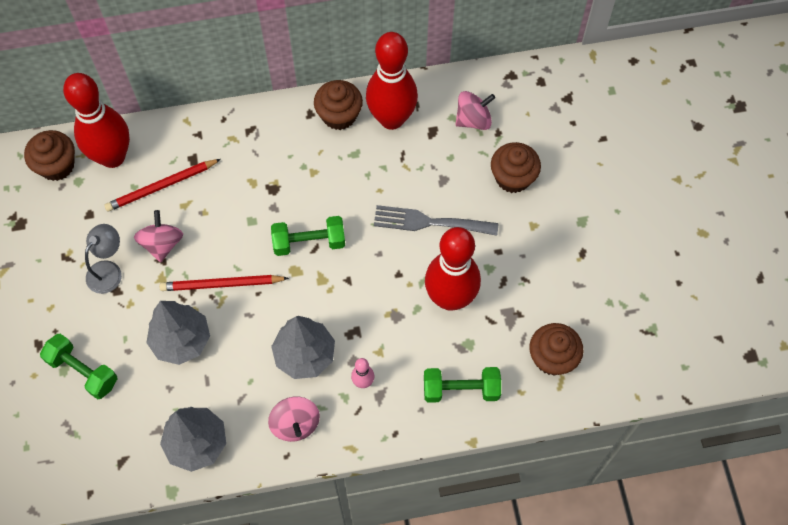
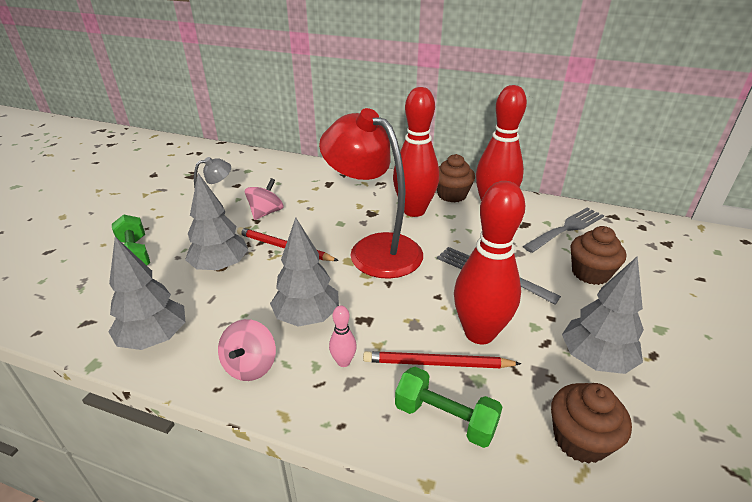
camera: 30 degrees right, 30 degrees down
brown cupcake [24,130,75,181] -> none
red bowling pin [63,73,130,168] -> red bowling pin moved to [393,87,439,217]
red pencil [104,159,221,212] -> red pencil moved to [363,351,521,368]
green dumbbell [271,216,345,256] -> red lamp [319,108,423,279]
pink spinning top [455,91,495,130] -> grey fork [523,208,604,253]
none -> grey tree [562,256,644,374]

